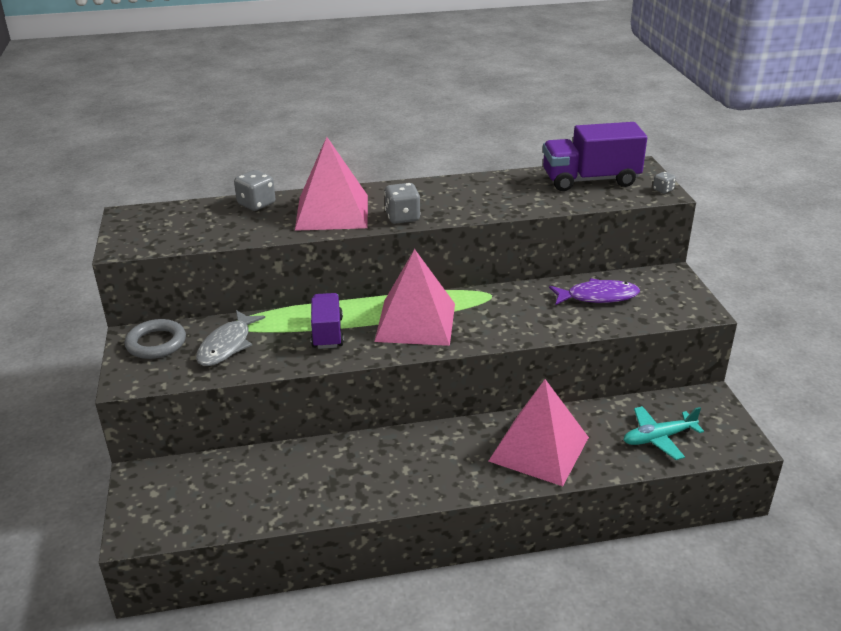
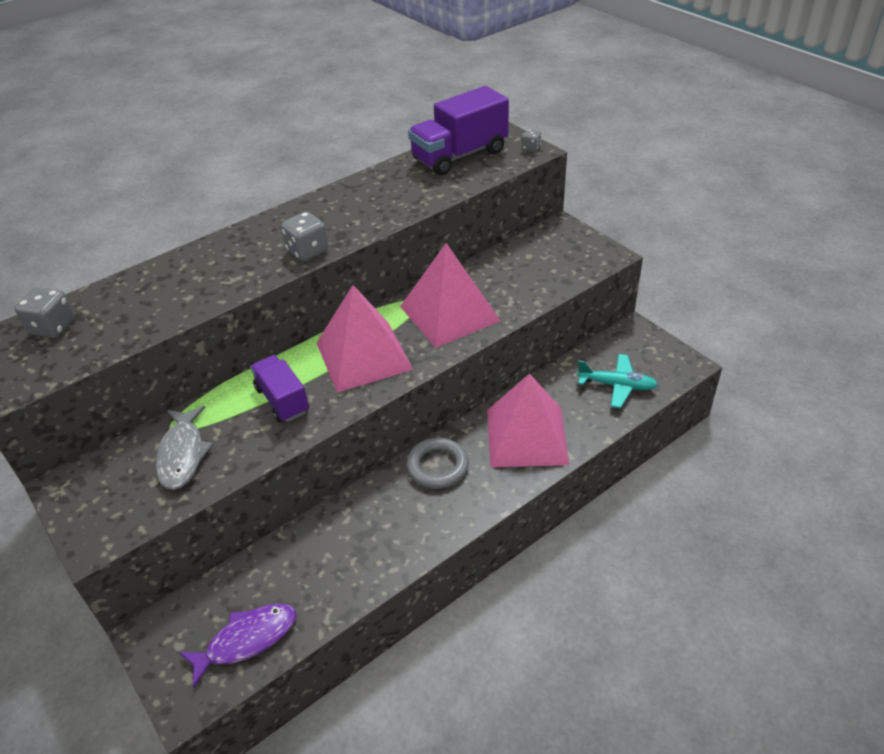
camera: 25 degrees left, 10 degrees up
grey ring [124,319,186,359] -> grey ring moved to [407,438,469,489]
grey dice [234,170,275,211] -> grey dice moved to [15,287,75,338]
pink pyramid [295,137,368,231] -> pink pyramid moved to [400,243,501,348]
purple fish [549,278,640,305] -> purple fish moved to [179,603,296,688]
turquoise plane [624,406,704,460] -> turquoise plane turned 120 degrees counterclockwise [577,354,658,408]

